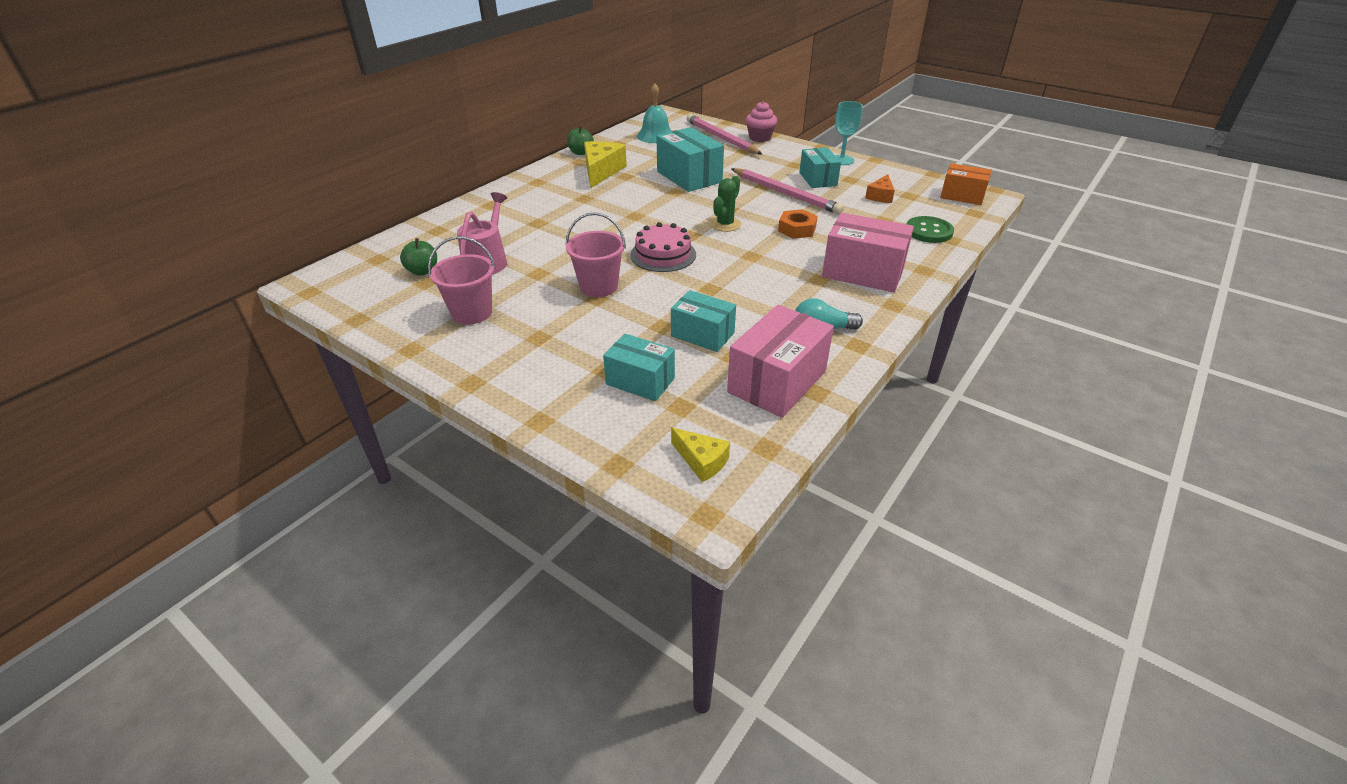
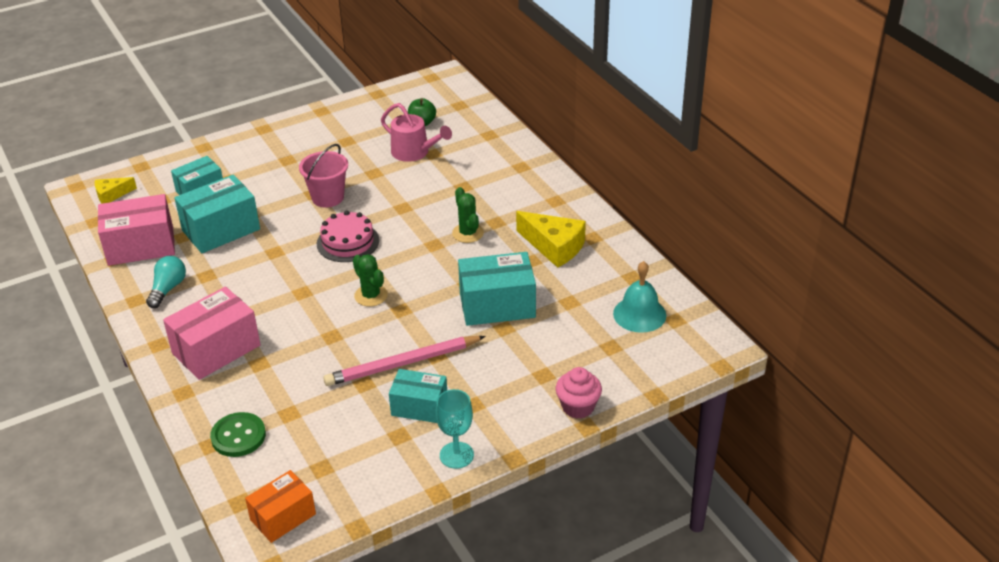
camera: 115 degrees right, 0 degrees up
pink bucket [428,236,495,325] -> none
green apple [567,125,594,155] -> none
turquoise box [671,290,736,352] -> turquoise box [174,174,260,253], size x1.54
pink pencil [687,114,762,154] -> none
pink box [727,305,834,418] -> pink box turned 75 degrees counterclockwise [98,194,175,266]
orange nut [778,209,818,239] -> none
orange cheese [865,174,895,203] -> none
none -> green cactus [452,187,484,243]

